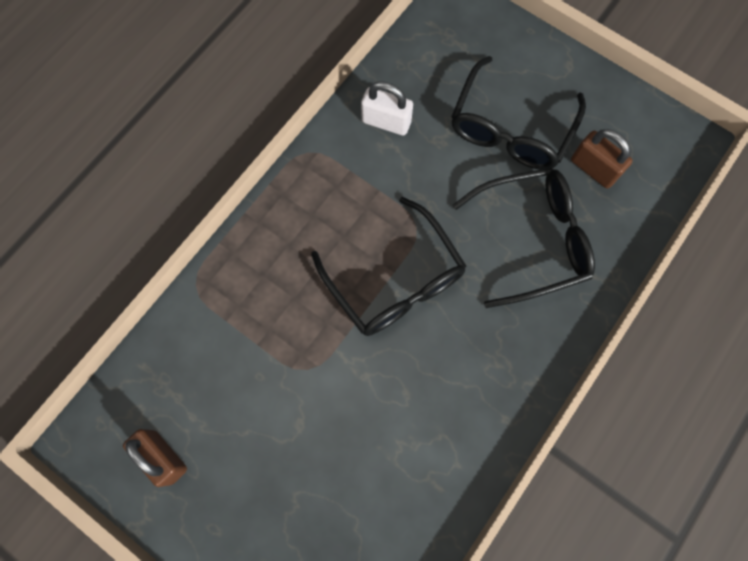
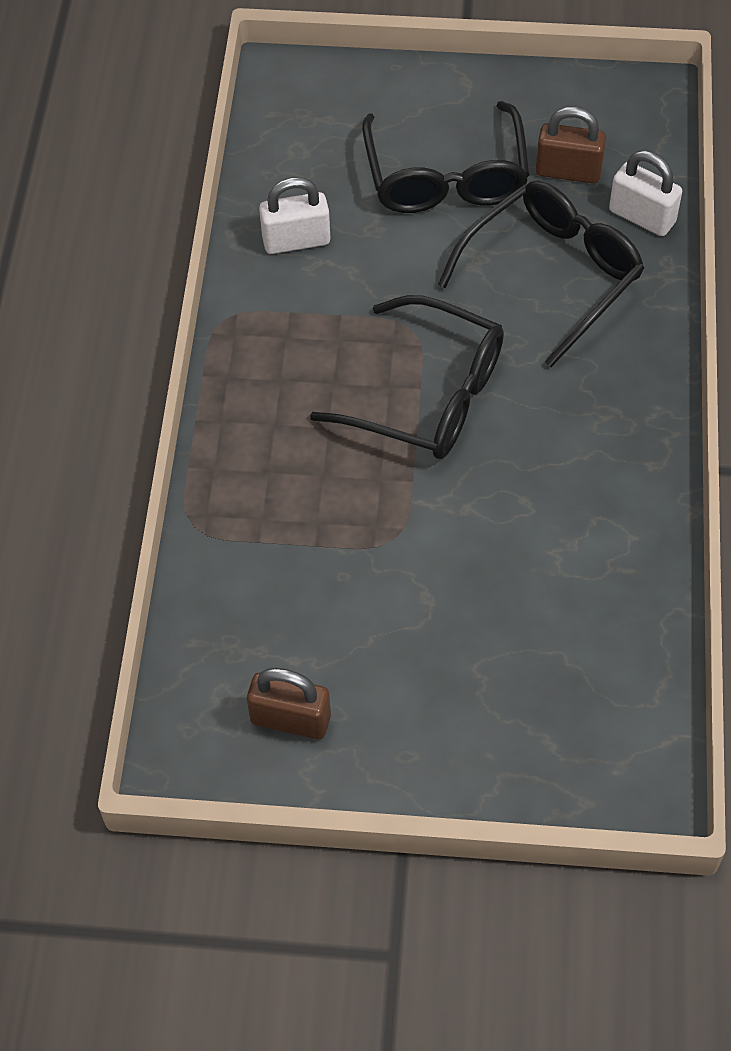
camera: 30 degrees left, 15 degrees down
none -> white padlock [609,151,682,236]

